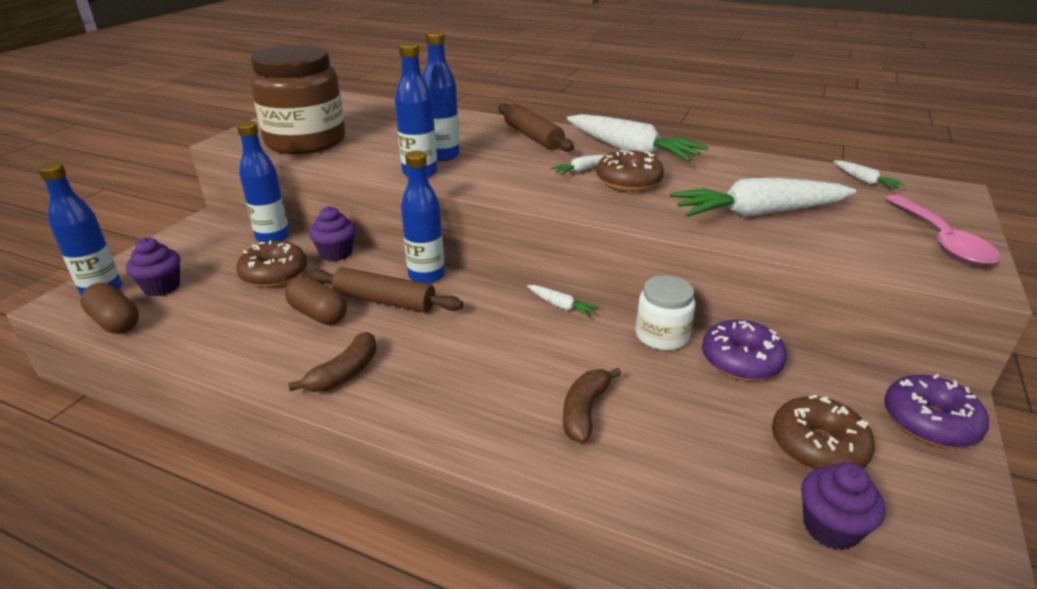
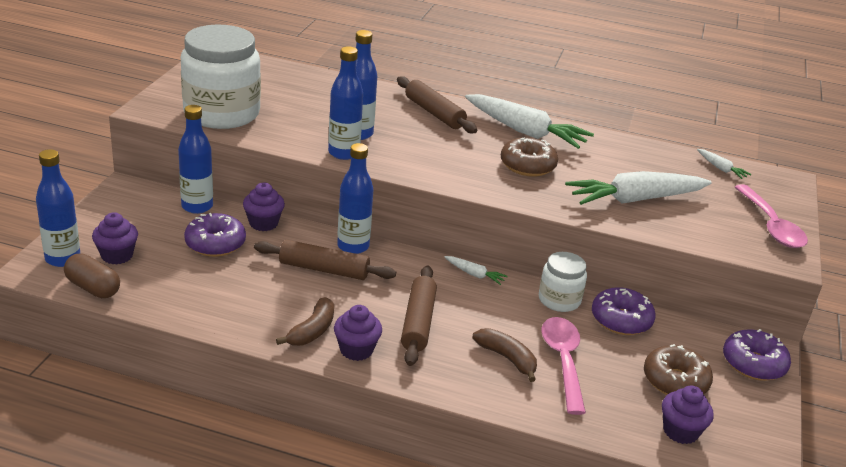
camera: 10 degrees left, 0 degrees up
brown donut [236,240,307,288] -> purple donut [184,213,246,257]
brown jar [250,45,345,154] -> white jar [181,25,261,129]
brown capsule [285,276,347,325] -> none
white carrot [550,155,605,175] -> none
brown banana [563,368,621,443] -> brown banana turned 120 degrees clockwise [473,328,537,382]
none -> purple cupcake [334,305,382,361]
none -> brown rolling pin [401,266,437,366]
none -> pink spoon [541,317,586,415]

